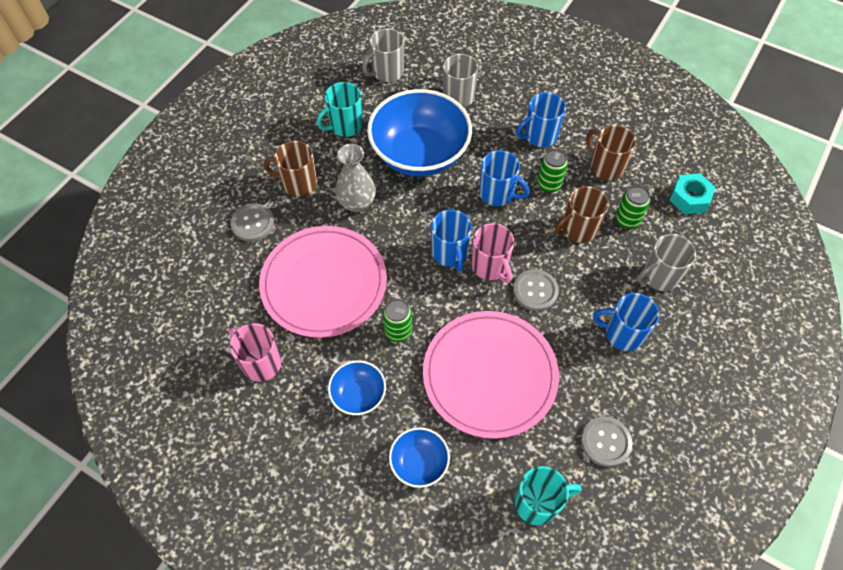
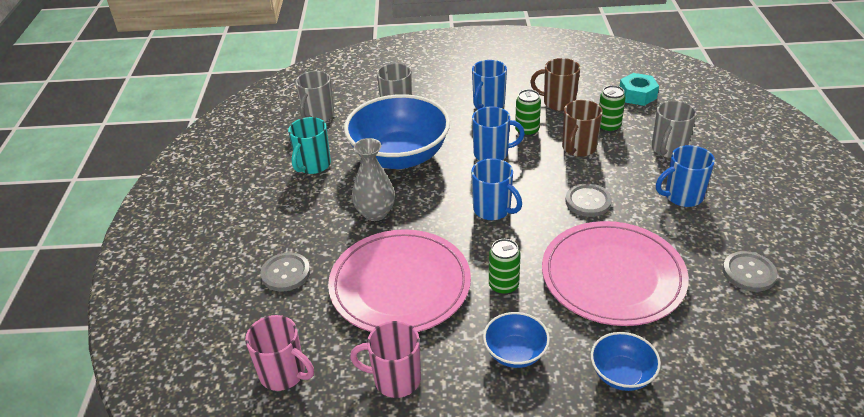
camera: 30 degrees left, 20 degrees down
brown mug [264,141,317,197] -> none
pink mug [472,223,514,283] -> pink mug moved to [245,315,314,391]
turquoise mug [515,466,582,526] -> none

